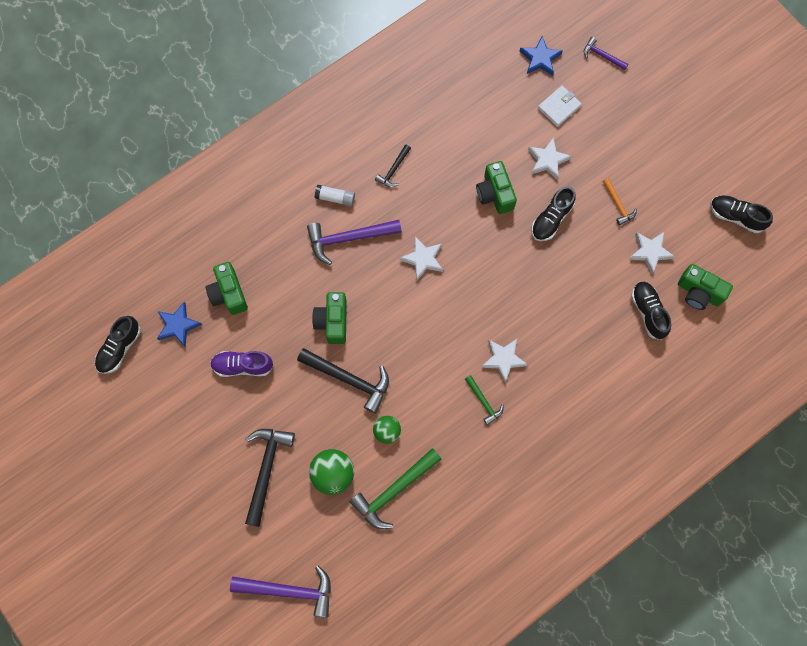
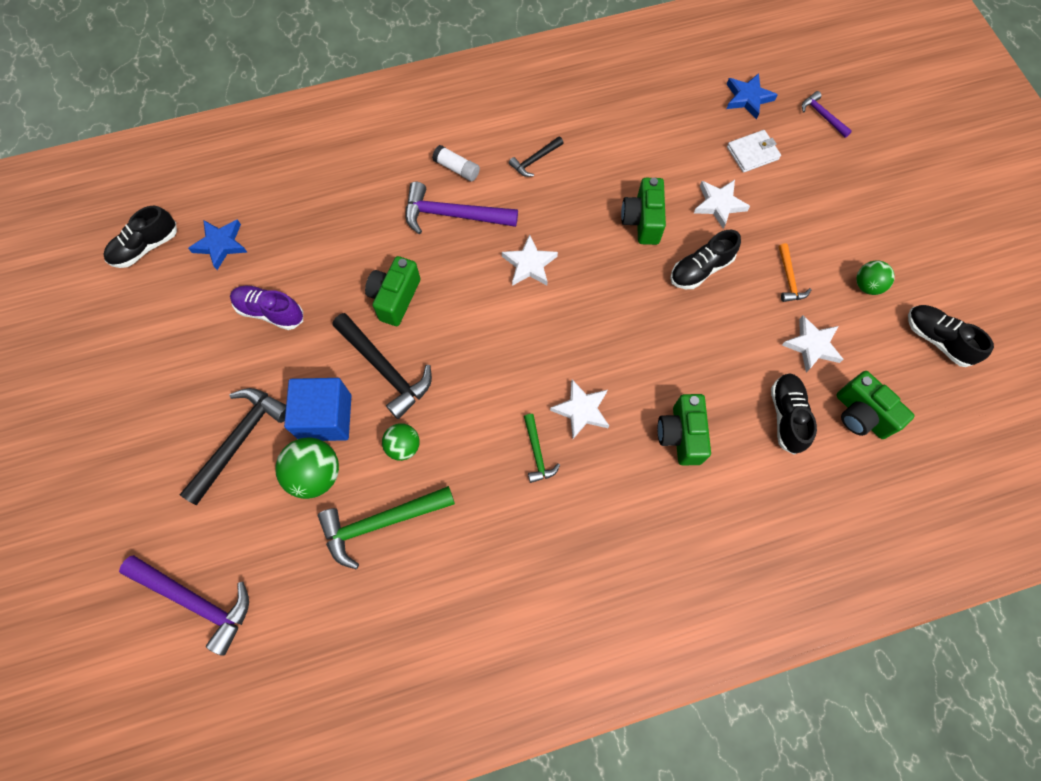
camera: 20 degrees right, 5 degrees down
green camera [206,262,248,315] -> green camera moved to [657,394,711,465]
none -> blue cube [284,378,352,441]
none -> green ball [857,260,895,295]

